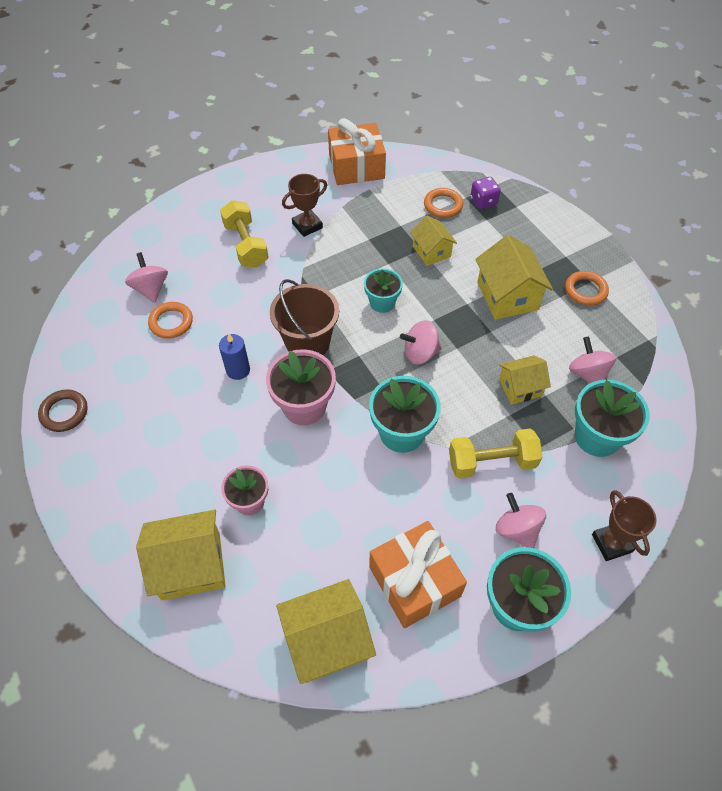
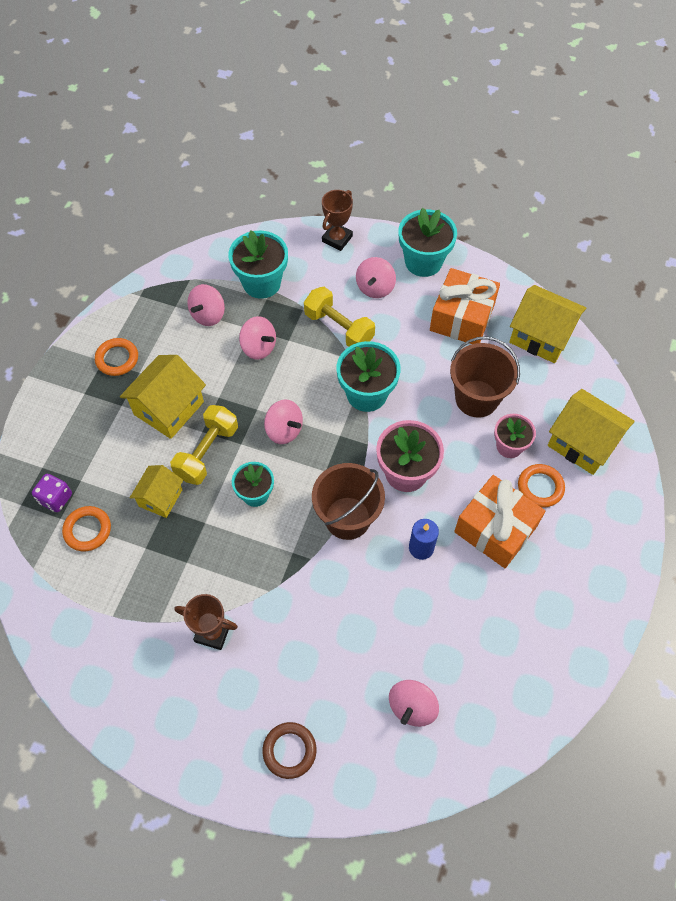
camera: 130 degrees left, 5 degrees up
brown ring [38,389,88,432] -> brown ring moved to [262,722,317,779]
orange ring [148,302,193,339] -> orange ring moved to [518,464,565,507]
yellow dumbbell [220,200,269,268] -> yellow dumbbell moved to [170,405,238,485]
orange gift [328,118,386,185] -> orange gift moved to [454,475,545,568]
yellow house [499,355,551,405] -> pink spinning top [239,316,276,360]
none -> brown bucket [450,336,520,418]

